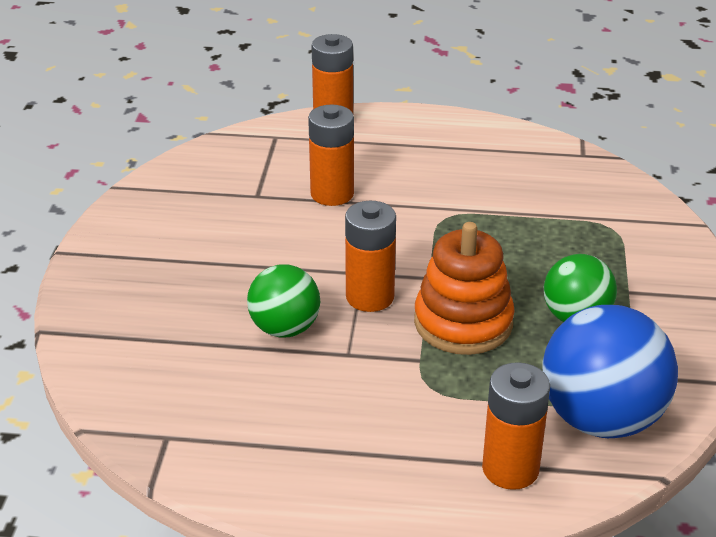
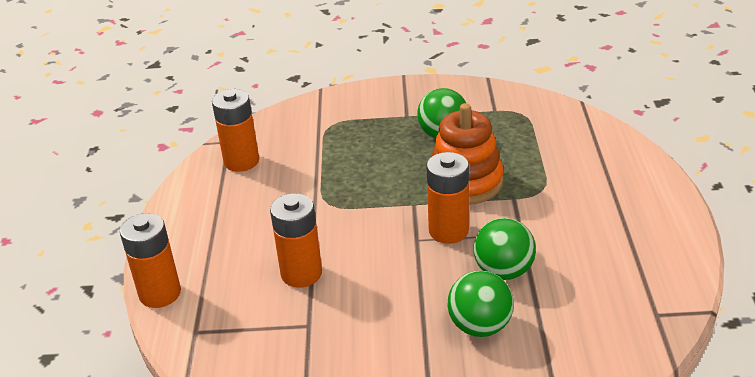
camera: 95 degrees left, 0 degrees up
orange battery [482,362,550,490] -> orange battery moved to [212,89,259,172]
blue ball [542,305,678,438] -> none
none -> green ball [448,271,514,337]

